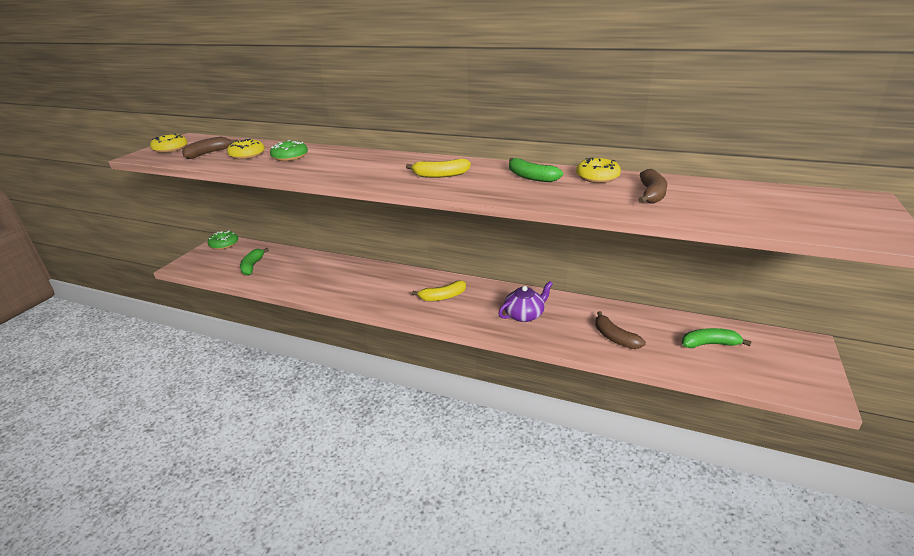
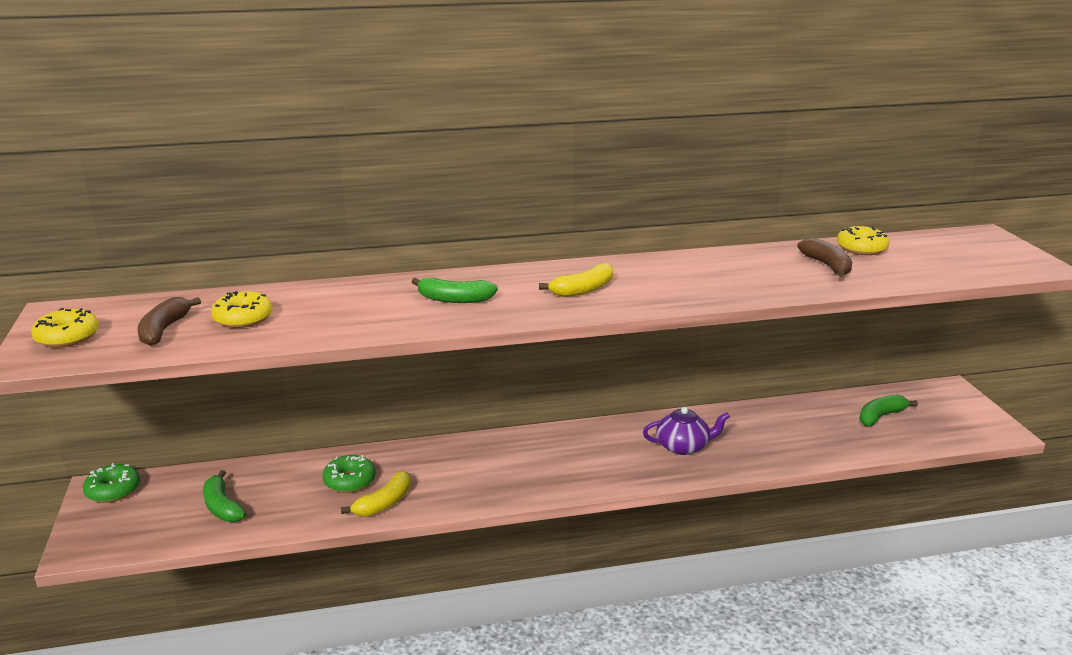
camera: 35 degrees left, 5 degrees down
green donut [270,140,308,161] -> green donut moved to [322,455,376,493]
yellow banana [412,281,466,301] -> yellow banana moved to [341,470,411,517]
purple teapot [498,281,553,322] -> purple teapot turned 60 degrees clockwise [643,407,730,455]
green banana [509,158,563,182] -> green banana moved to [411,278,498,303]
yellow donut [576,157,621,183] -> yellow donut moved to [837,226,889,255]
brown banana [595,311,646,349] -> none

